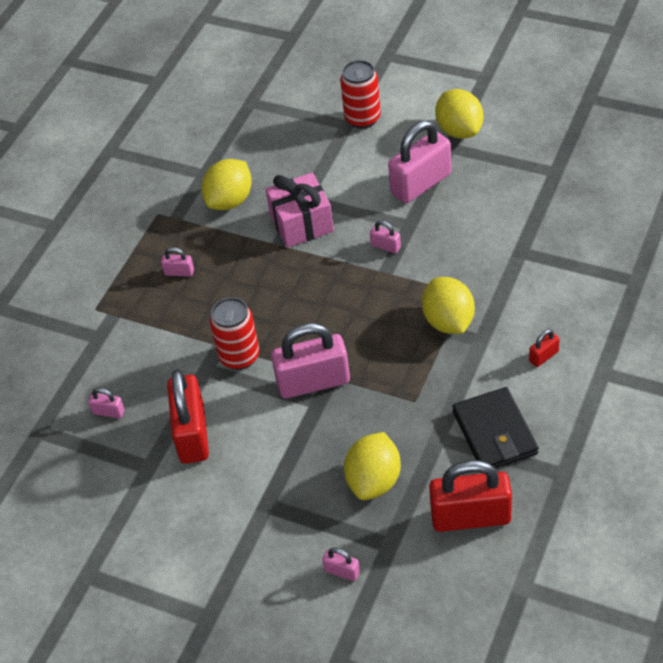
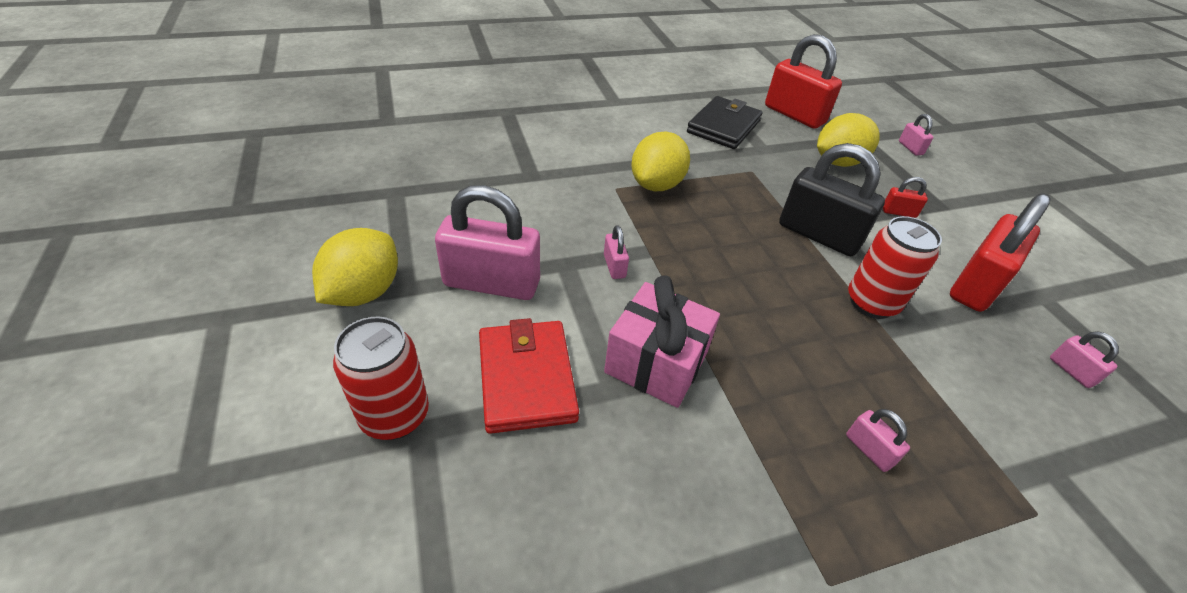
camera: 140 degrees left, 5 degrees down
yellow lemon [202,159,252,210] -> none
pink padlock [271,323,350,398] -> black padlock [779,143,885,256]
red padlock [529,329,560,367] -> red padlock moved to [883,177,928,218]
none -> red wallet [479,318,579,434]

